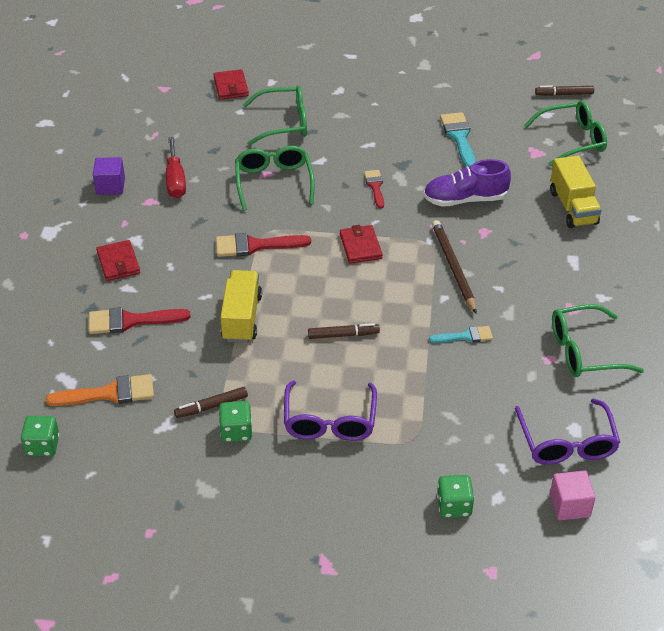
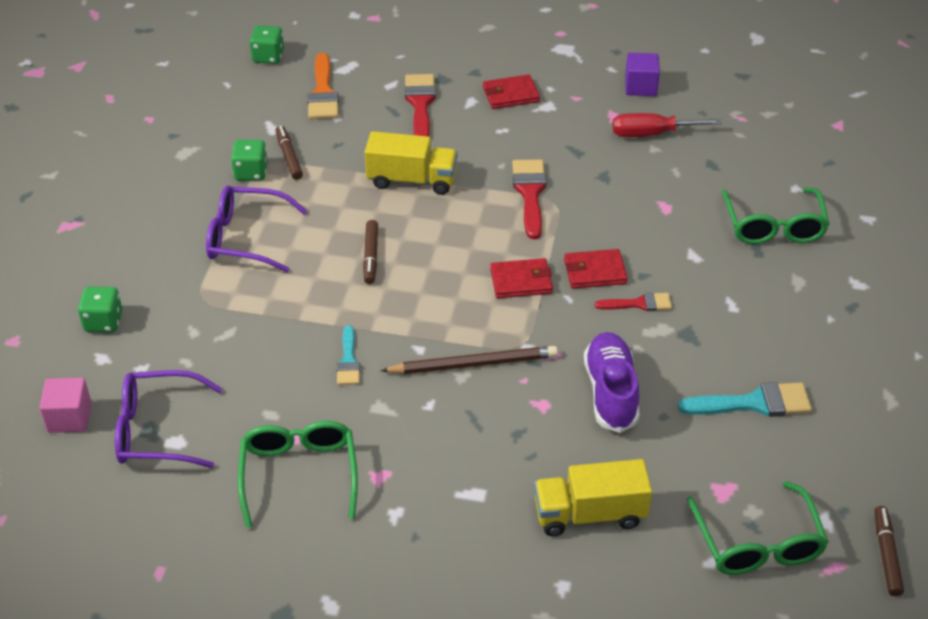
camera: 95 degrees right, 0 degrees up
red wallet [213,69,249,100] -> red wallet moved to [564,249,628,289]
green glasses [235,146,315,211] -> none

